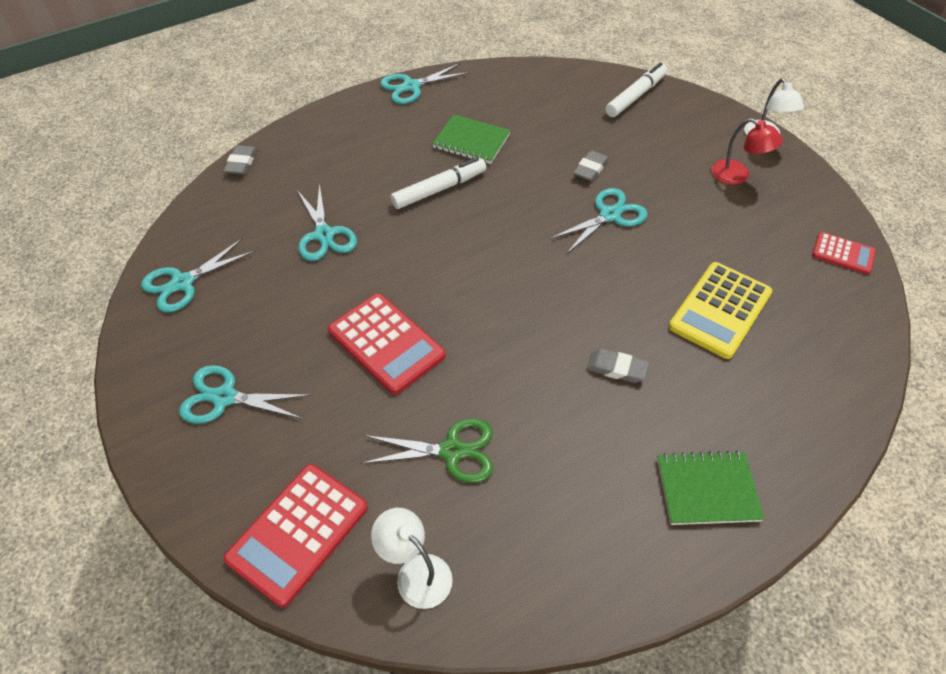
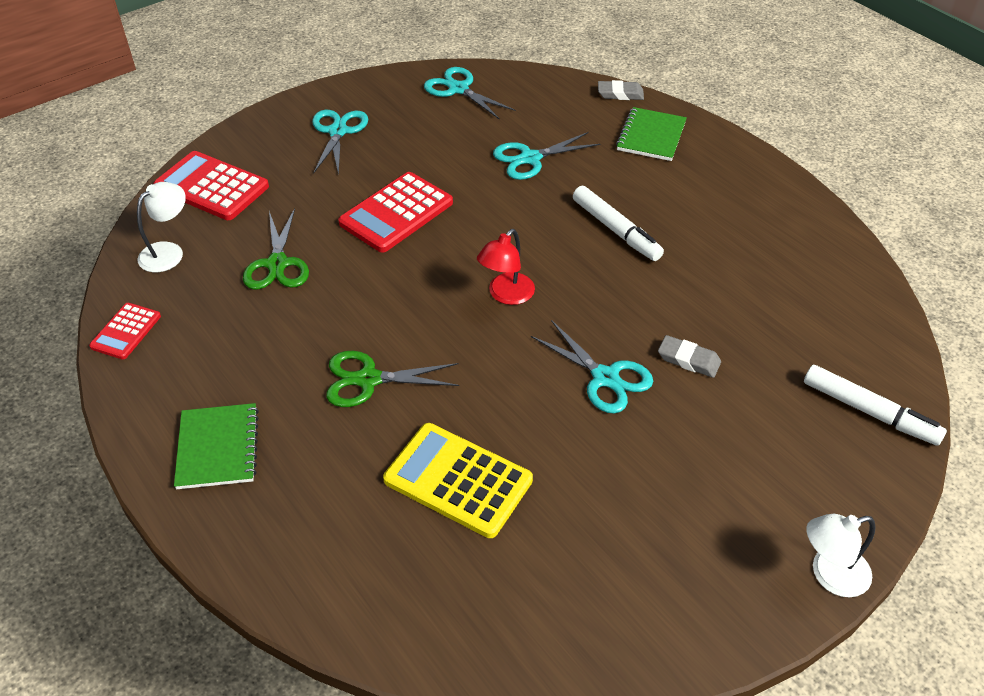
camera: 85 degrees right, 5 degrees down
turquoise scissors [380,63,470,104] -> none
green notebook [432,114,511,164] -> green notebook moved to [616,107,687,161]
grey eraser [587,349,649,383] -> green scissors [326,351,459,407]
red lamp [711,118,783,185] -> red lamp moved to [477,229,535,305]
red calculator [812,232,876,274] -> red calculator moved to [89,303,161,359]

